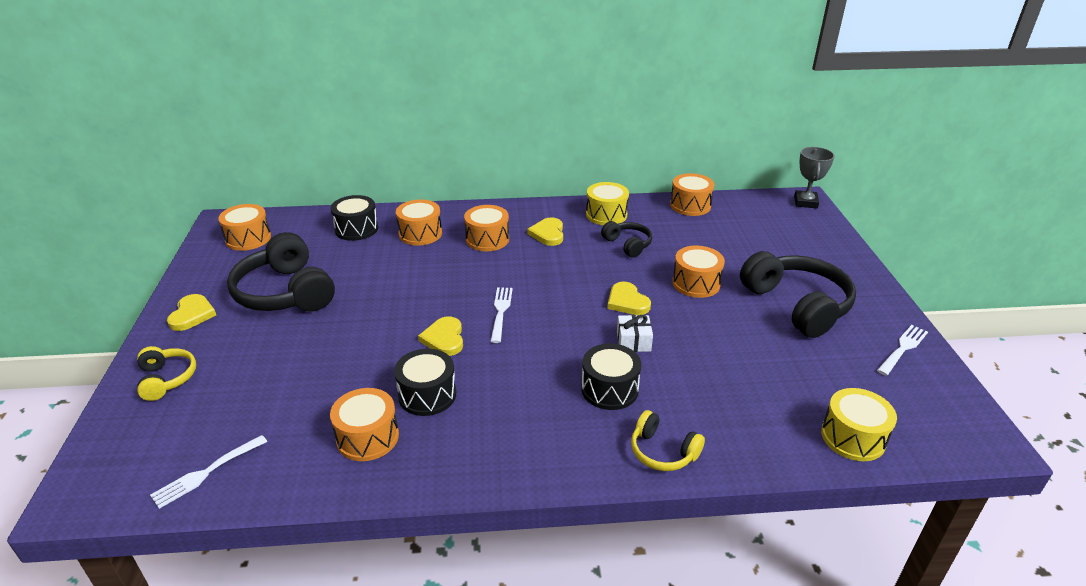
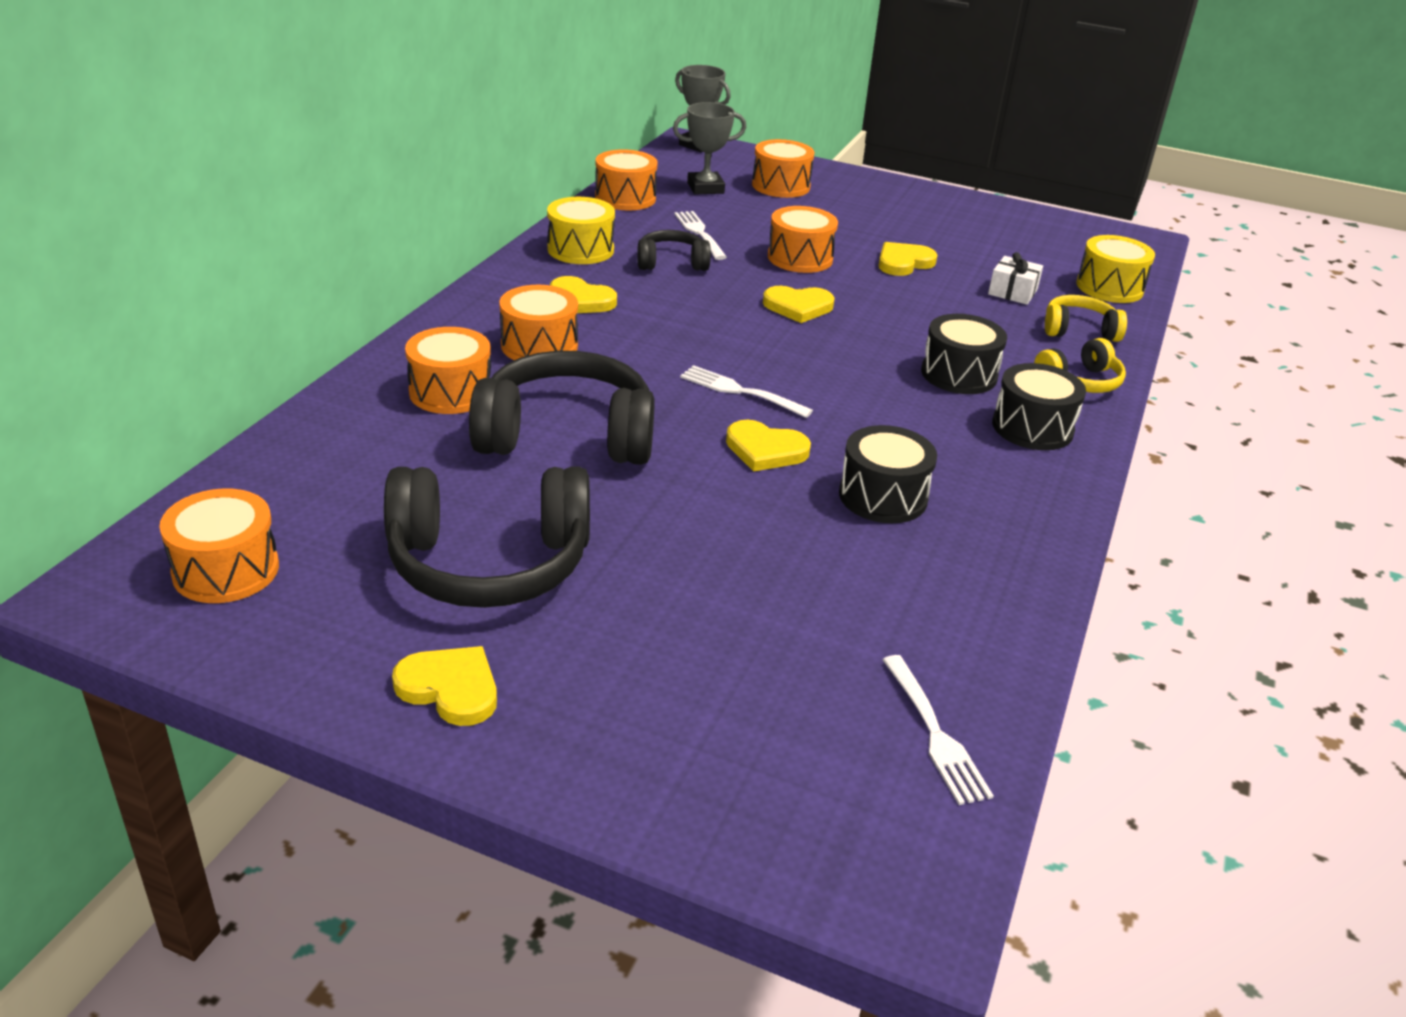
camera: 65 degrees left, 0 degrees up
yellow headphones [137,346,196,401] -> yellow headphones moved to [1045,295,1127,342]
black drum [330,195,378,241] -> black drum moved to [992,363,1086,450]
orange drum [330,388,399,461] -> orange drum moved to [752,139,814,198]
white gift [617,315,653,352] -> white gift moved to [988,252,1043,305]
black headphones [740,251,856,338] -> black headphones moved to [469,351,655,465]
white fork [877,325,928,376] -> white fork moved to [674,211,727,260]
none -> grey trophy [673,102,746,194]
none -> yellow heart [878,242,938,276]

